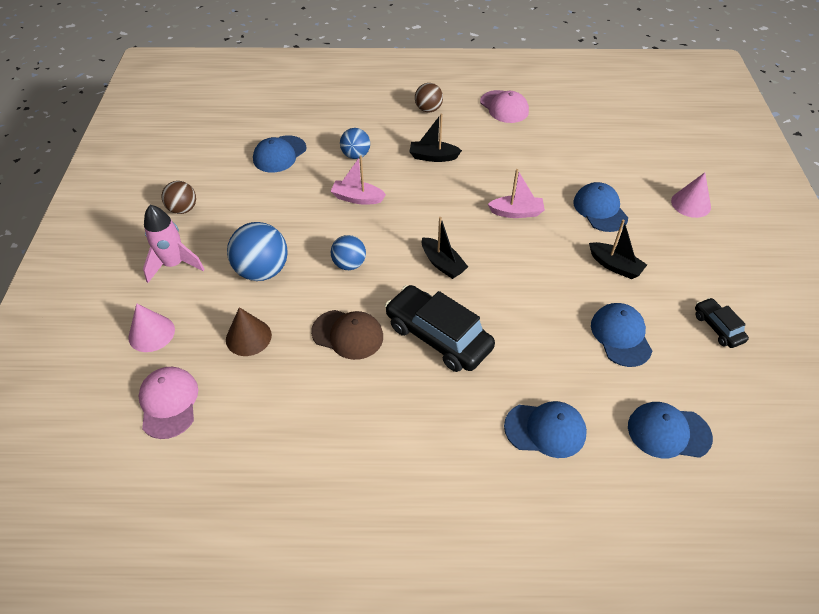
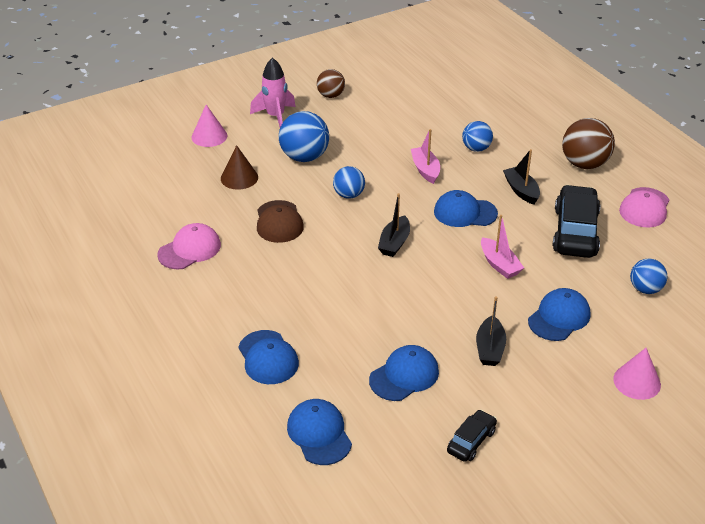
camera: 60 degrees right, 10 degrees down
pink cap [139,367,198,439] -> pink cap moved to [157,223,221,269]
blue cap [253,135,306,173] -> blue cap moved to [434,190,498,227]
black car [385,285,495,372] -> black car moved to [552,185,601,258]
brown ball [415,83,443,112] -> brown ball [562,118,615,169], size x1.63
none -> blue ball [630,258,667,294]

